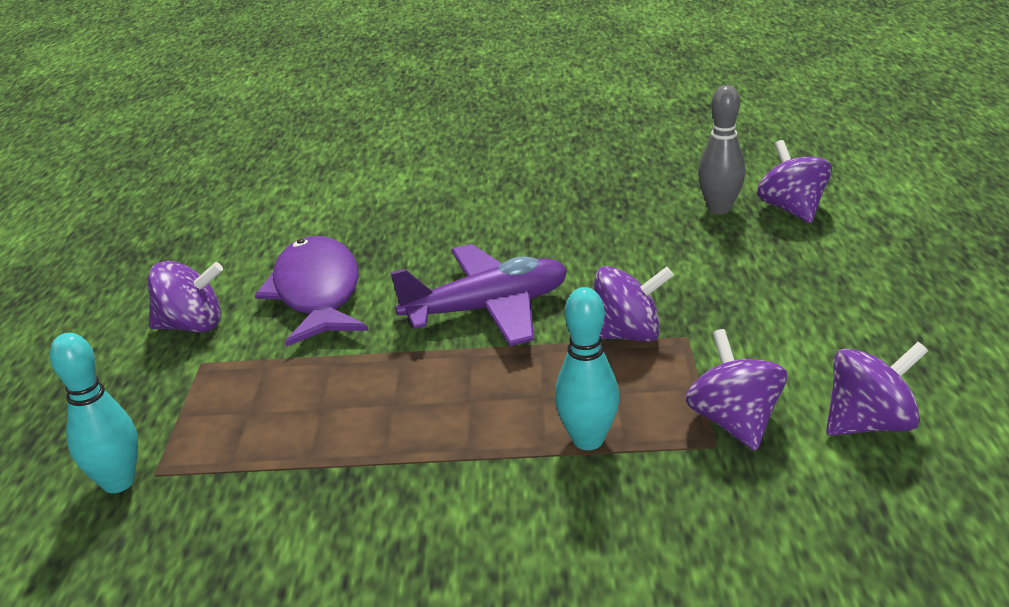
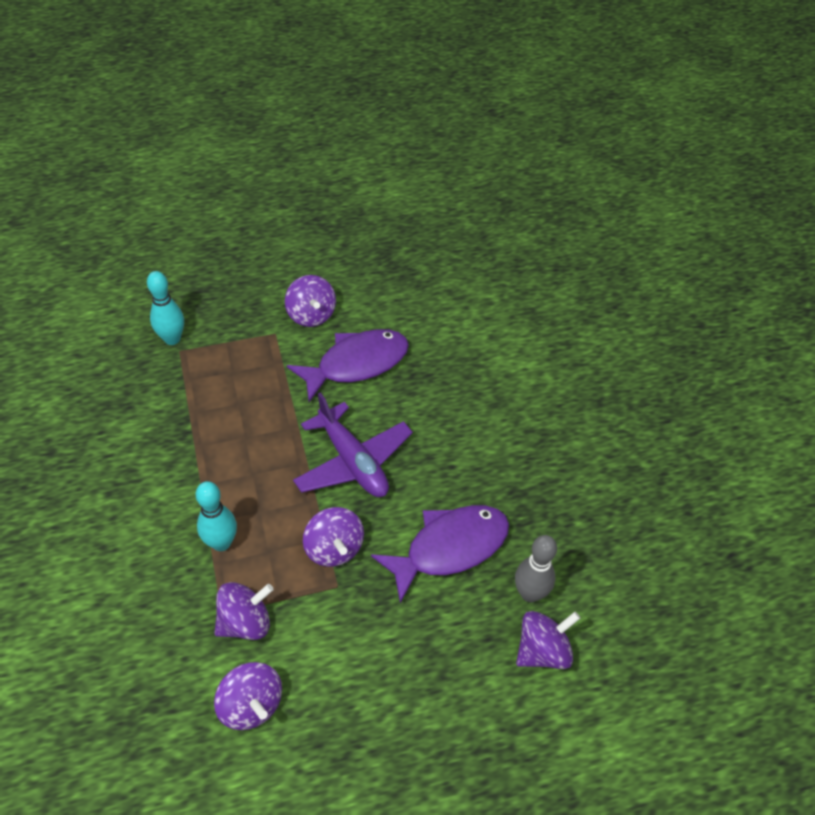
camera: 70 degrees right, 20 degrees up
none -> purple fish [371,505,509,603]

